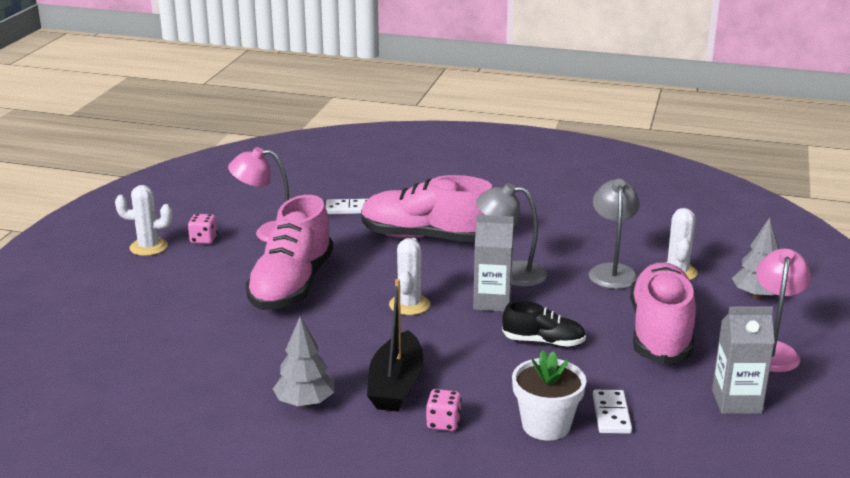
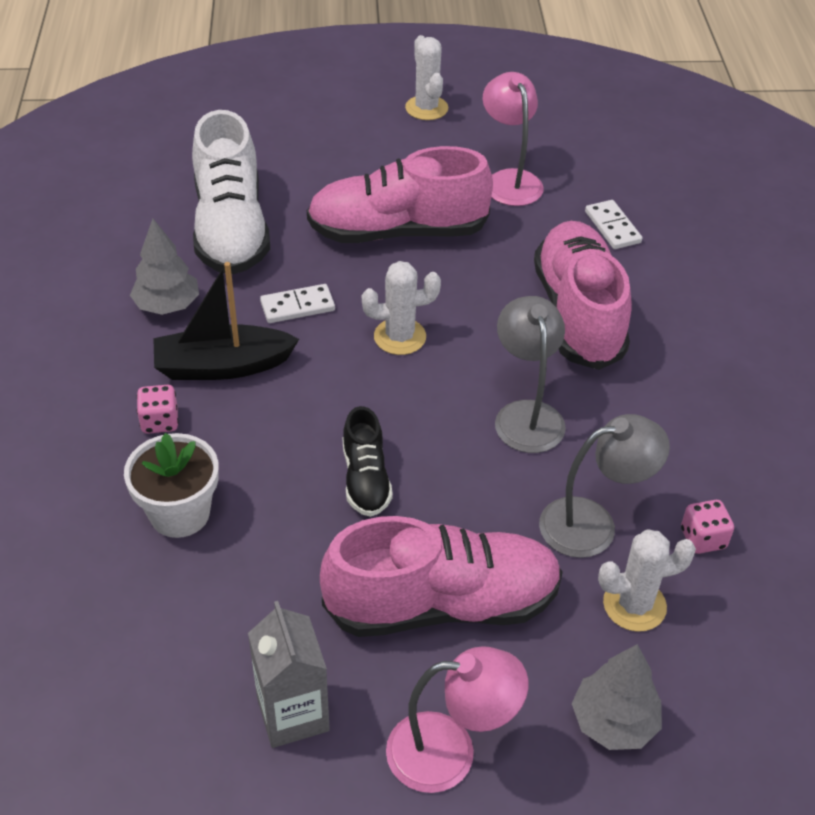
camera: 70 degrees right, 20 degrees up
pink dice [188,214,218,244] -> pink dice moved to [681,500,734,554]
grey carton [473,215,514,312] -> none
white domino [592,390,632,434] -> white domino moved to [260,284,335,323]
none -> white shoe [192,110,270,275]

